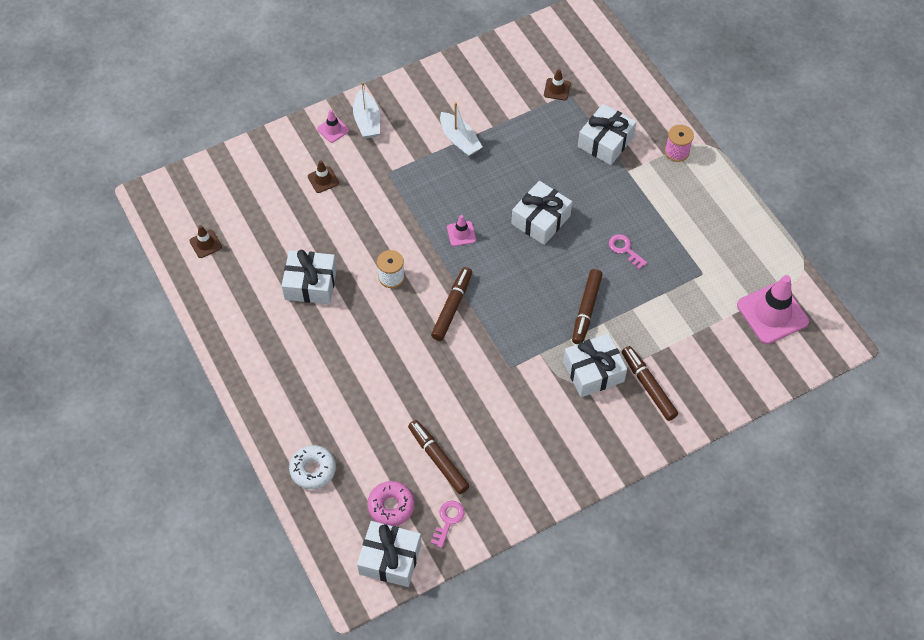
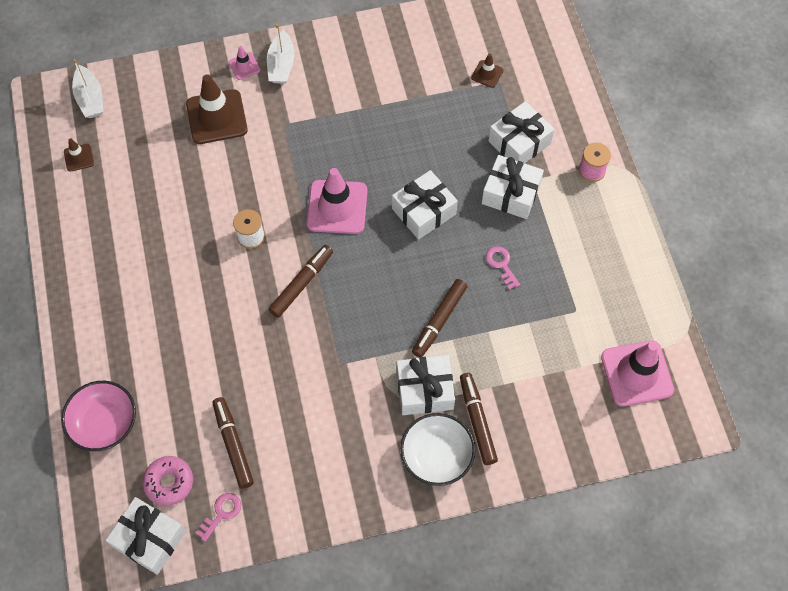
camera: 15 degrees right, 5 degrees up
white gift [282,250,337,304] -> white gift moved to [482,155,544,219]
white donut [289,445,336,489] -> pink bowl [61,381,136,451]
brown traffic cone [308,160,339,193] -> brown traffic cone [186,74,248,144], size x2.08
white boat [440,102,482,157] -> white boat moved to [72,59,103,118]
pink traffic cone [447,215,476,246] -> pink traffic cone [307,168,367,234], size x2.08
none -> white bowl [400,413,476,486]

